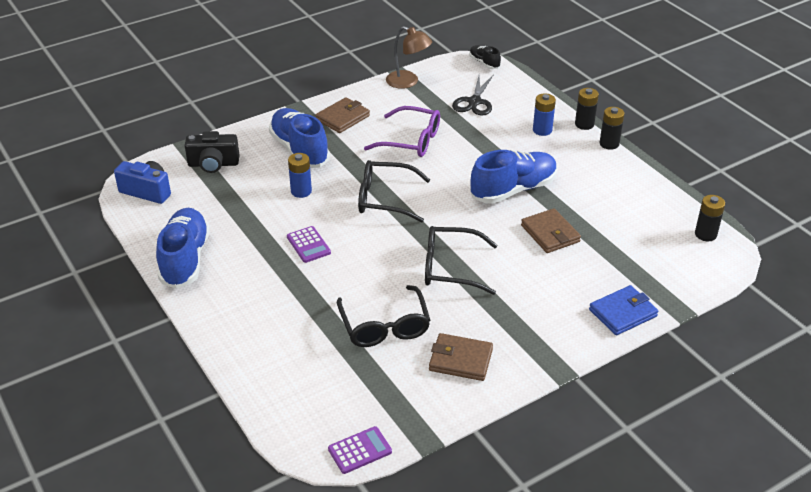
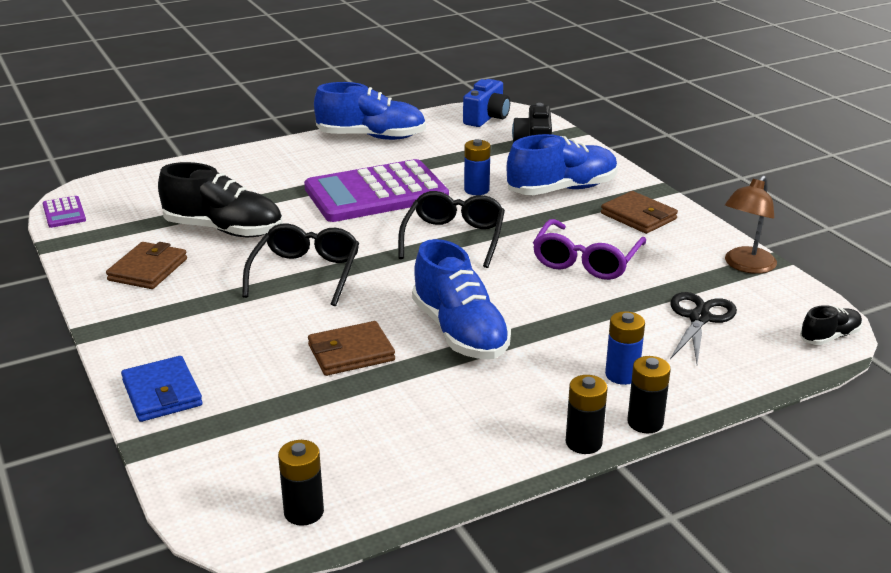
camera: 95 degrees right, 10 degrees down
purple calculator [287,226,331,263] -> purple calculator [304,159,449,222], size x2.43
black glasses [337,285,430,347] -> black shoe [158,162,283,237]
black scissors [452,74,494,116] -> black scissors turned 90 degrees clockwise [670,292,737,364]

